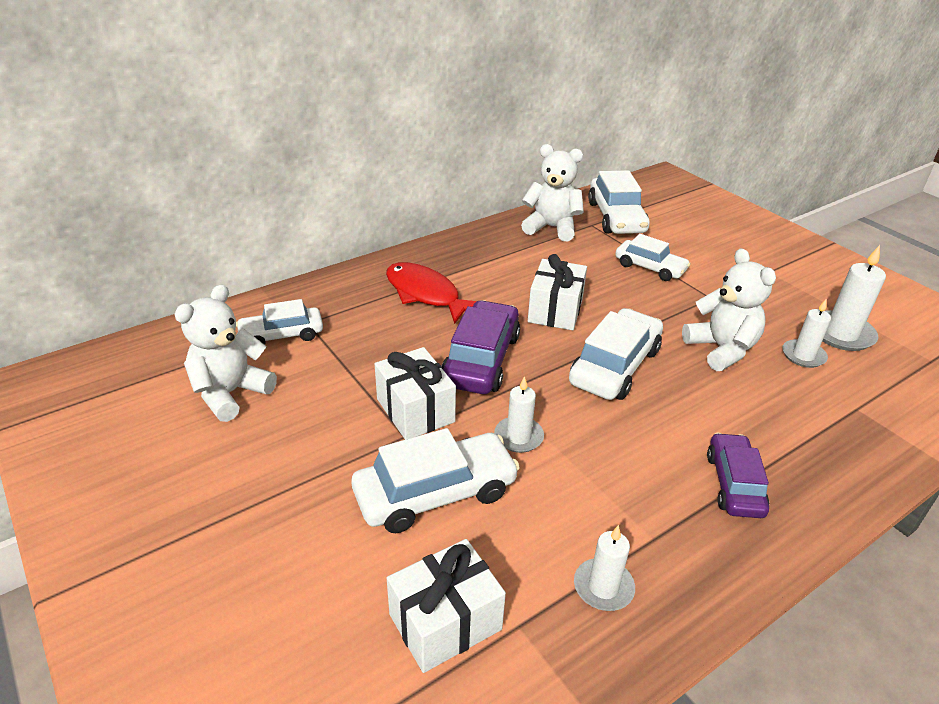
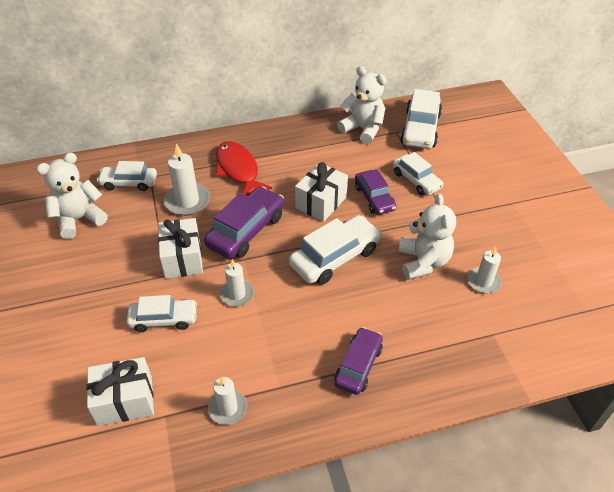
camera: 20 degrees right, 10 degrees up
white car [352,428,520,533] -> white car [127,295,197,332], size x0.65
white candle [823,245,886,351] -> white candle moved to [164,144,210,216]
none -> purple car [355,169,396,215]

